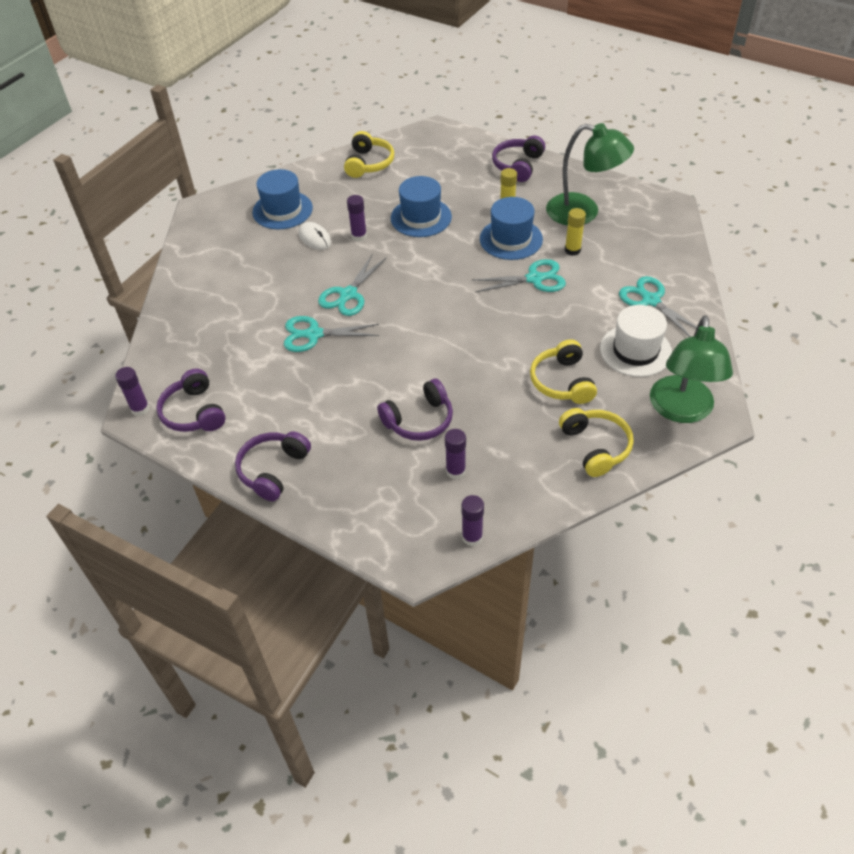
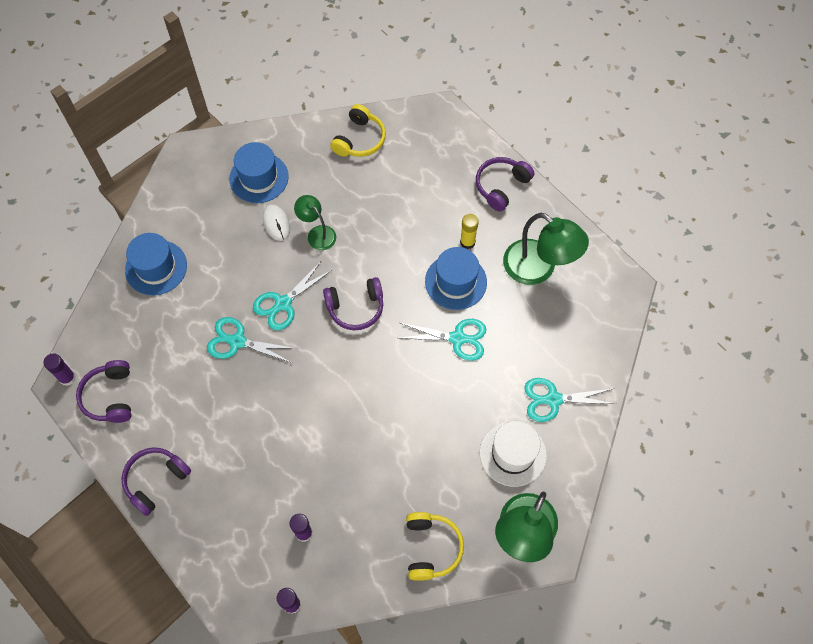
camera: 15 degrees right, 15 degrees up
purple glue stick [347,195,367,242] -> green lamp [294,195,336,250]
purple headphones [377,378,453,441] -> purple headphones moved to [323,277,383,330]
blue hat [391,176,452,237] -> blue hat moved to [125,233,187,295]
yellow headphones [530,339,597,404] -> none
yellow glue stick [565,208,586,256] -> none
turquoise scissors [619,276,697,337] -> turquoise scissors turned 75 degrees counterclockwise [524,378,616,422]

